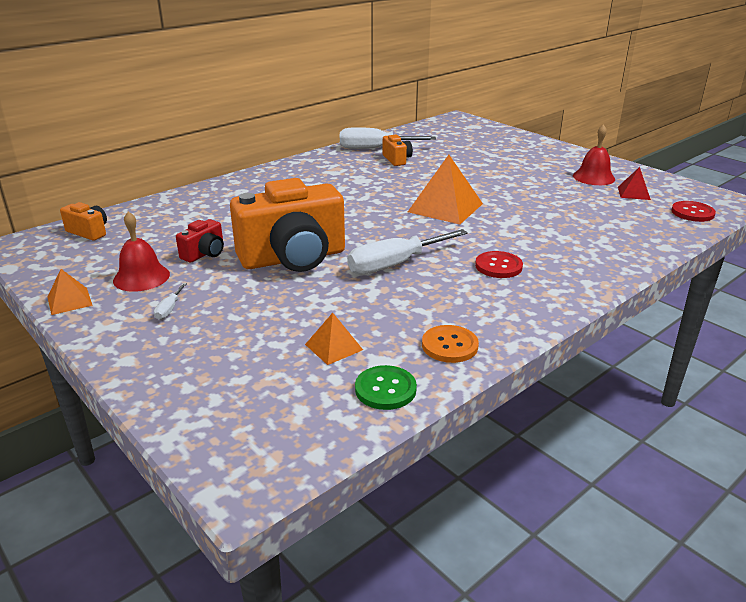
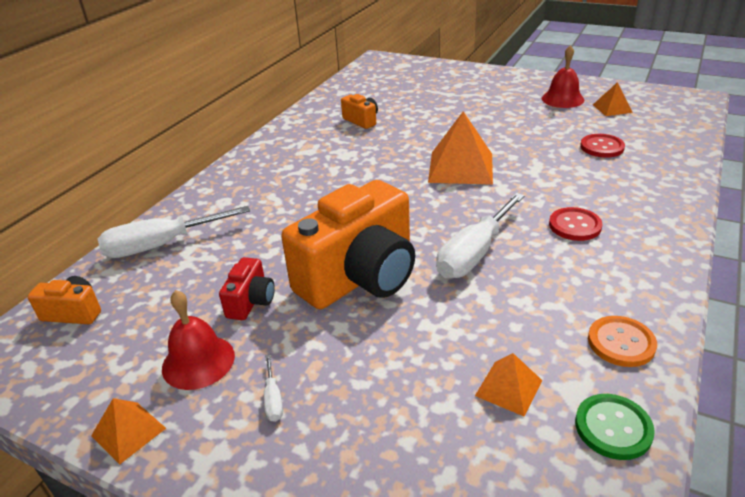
camera: 20 degrees left, 5 degrees up
white screwdriver [340,127,436,149] -> white screwdriver moved to [98,206,250,258]
red pyramid [618,167,651,200] -> orange pyramid [593,82,633,116]
red button [671,201,716,222] -> red button moved to [580,134,625,158]

